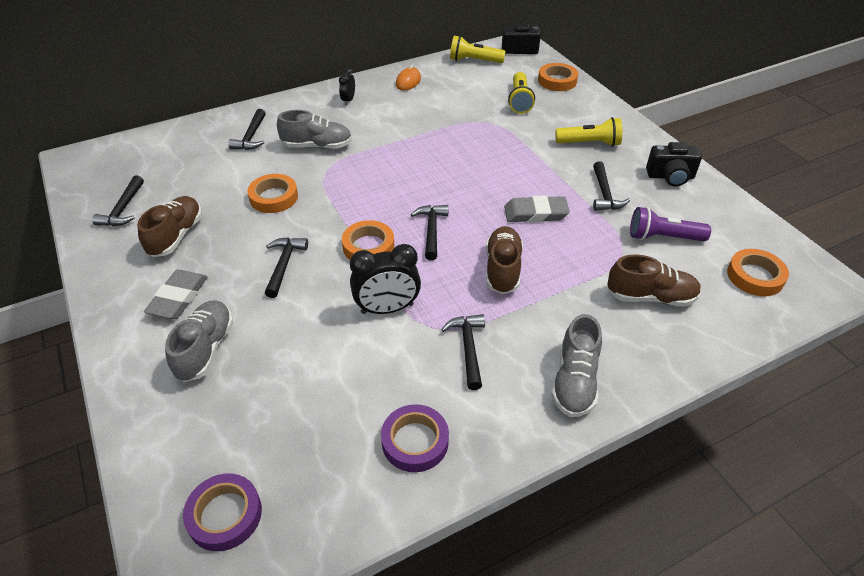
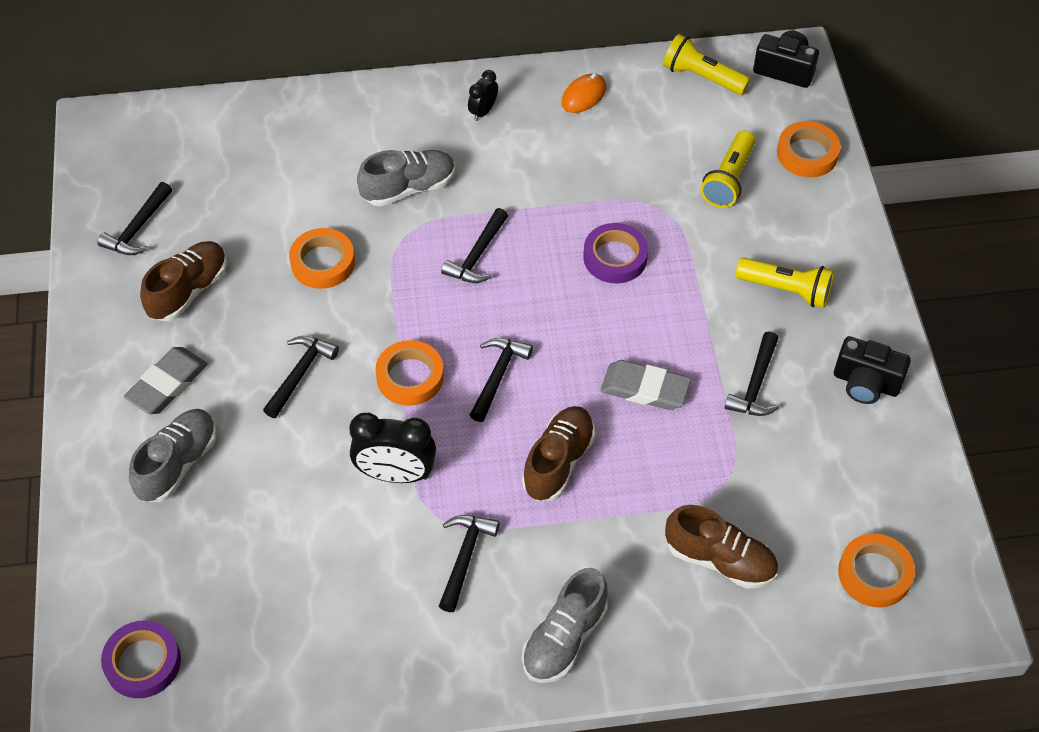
camera: 20 degrees right, 10 degrees up
black hammer [228,109,266,150] -> black hammer moved to [441,208,508,283]
grey shoe [277,110,352,149] -> grey shoe turned 45 degrees counterclockwise [357,150,455,207]
purple tape [381,404,449,472] -> purple tape moved to [584,223,648,283]
purple flashlight [630,207,711,241] -> none

